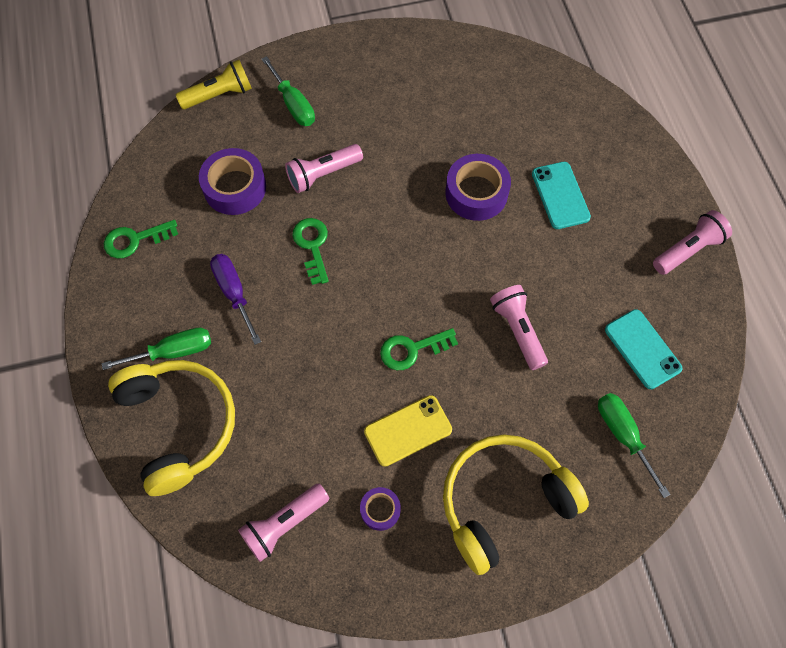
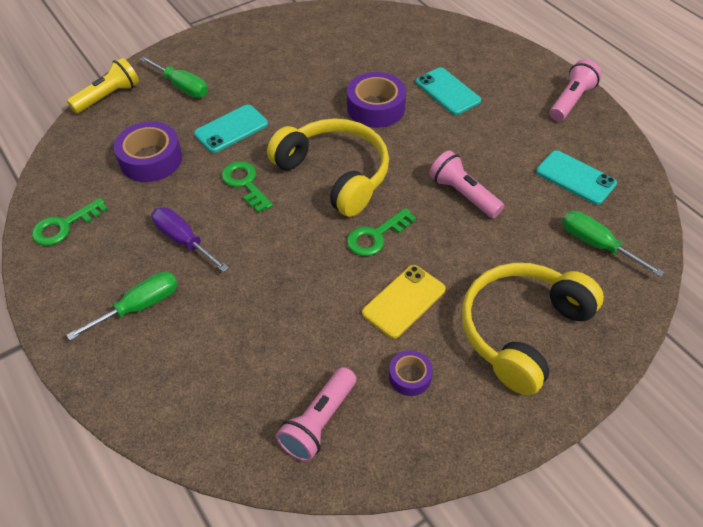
camera: 20 degrees left, 15 degrees down
yellow headphones [108,360,235,496] -> yellow headphones moved to [267,118,389,217]
pink flashlight [285,144,363,193] -> turquoise phone [194,105,268,153]

